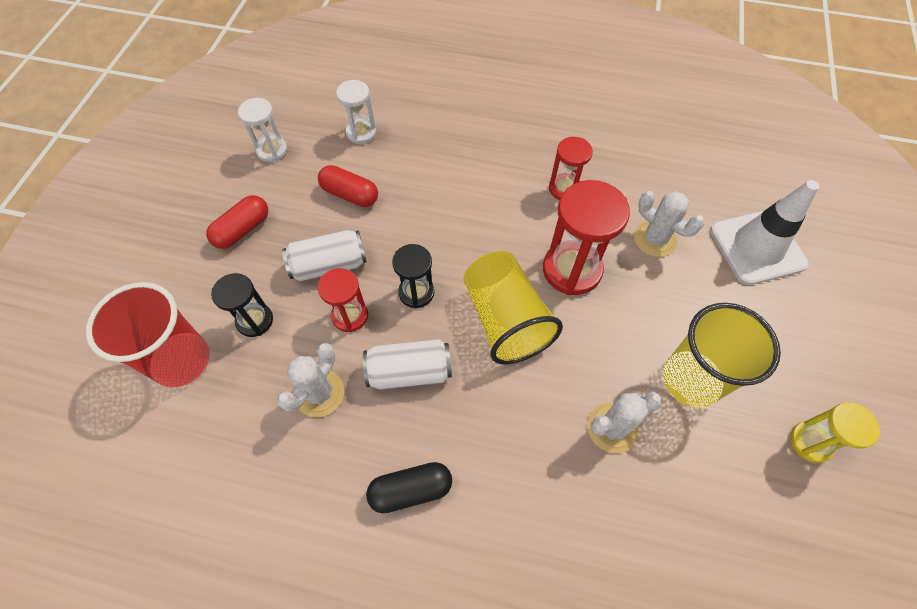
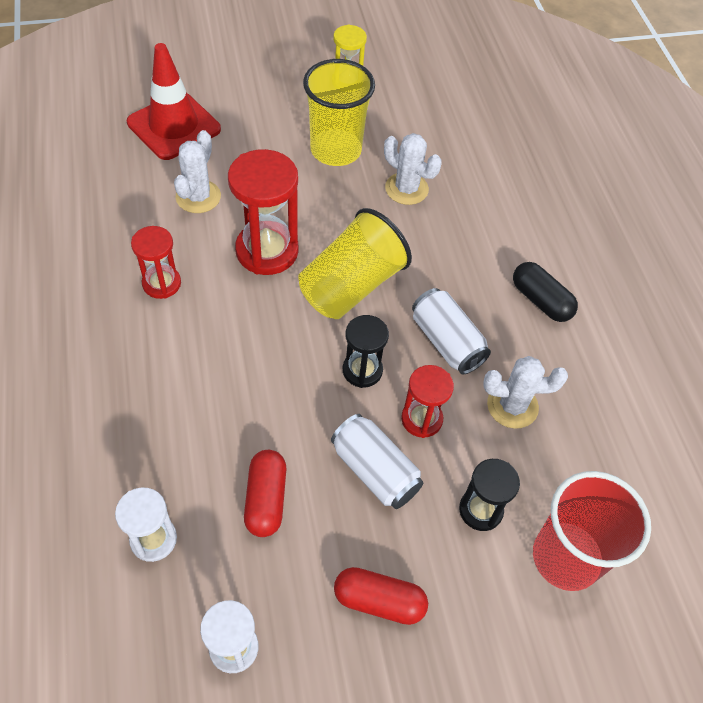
camera: 120 degrees left, 5 degrees down
white traffic cone [710,180,819,285] -> red traffic cone [127,43,221,160]

